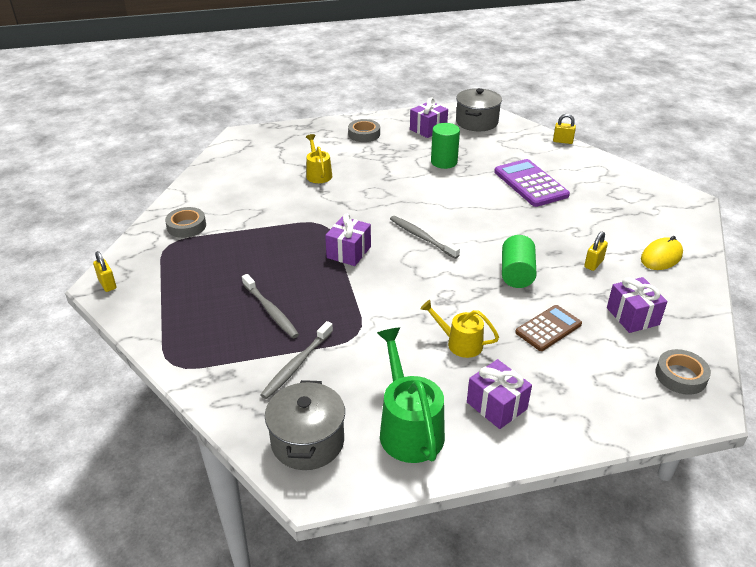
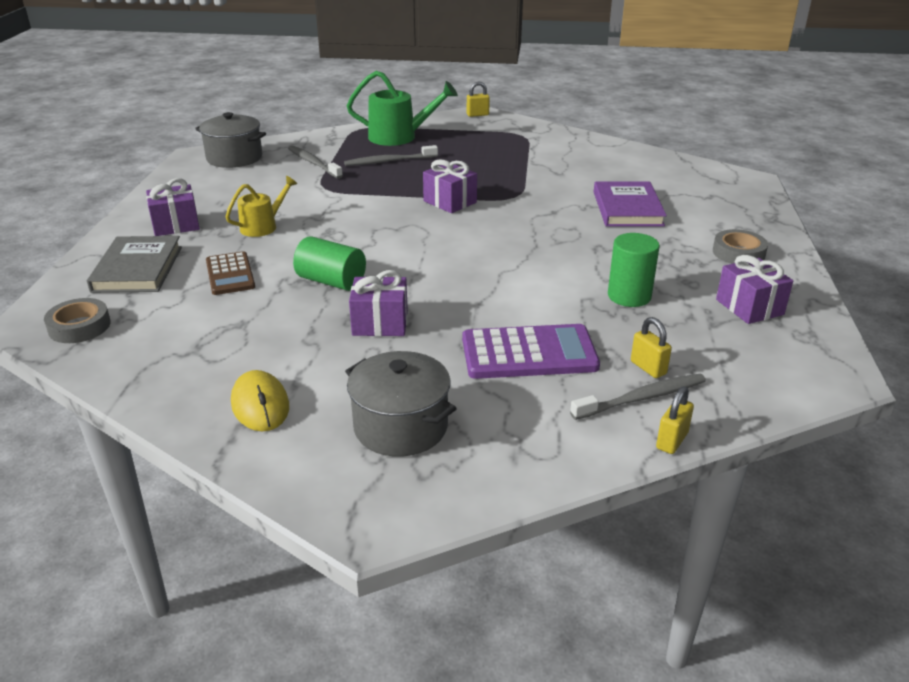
camera: 110 degrees right, 5 degrees down
grey tape [165,207,206,238] -> none
yellow watering can [306,134,332,183] -> purple book [594,182,667,227]
green watering can [377,327,445,463] -> green watering can moved to [347,71,458,146]
grey toothbrush [390,216,460,259] -> grey toothbrush moved to [570,374,706,420]
grey pot [456,88,502,131] -> grey pot moved to [345,351,457,457]
yellow padlock [584,232,608,271] -> yellow padlock moved to [631,317,672,378]
purple gift [607,277,667,333] -> purple gift moved to [349,270,408,336]
none -> grey book [87,236,182,293]

